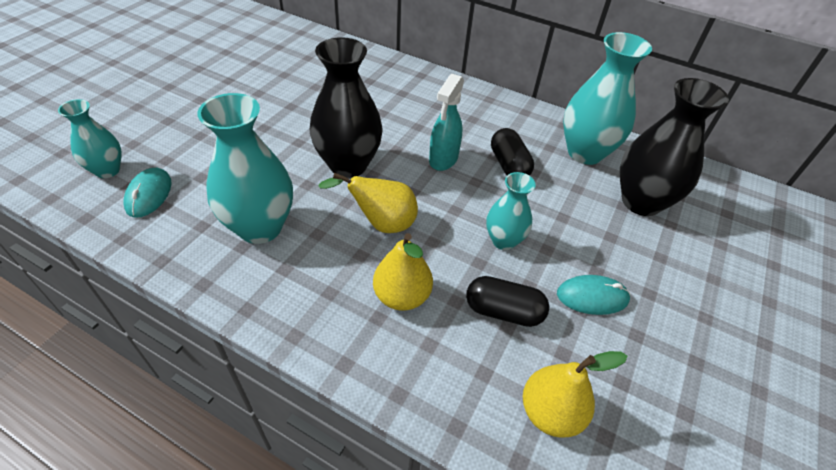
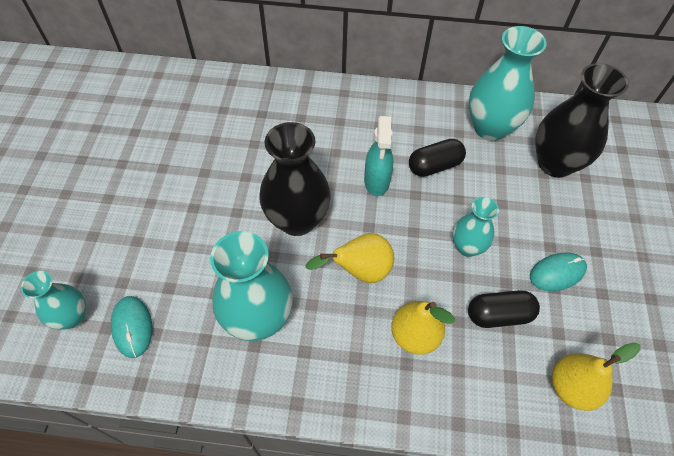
camera: 20 degrees left, 10 degrees up
black capsule [491,128,534,176] -> black capsule turned 75 degrees counterclockwise [409,139,466,177]

